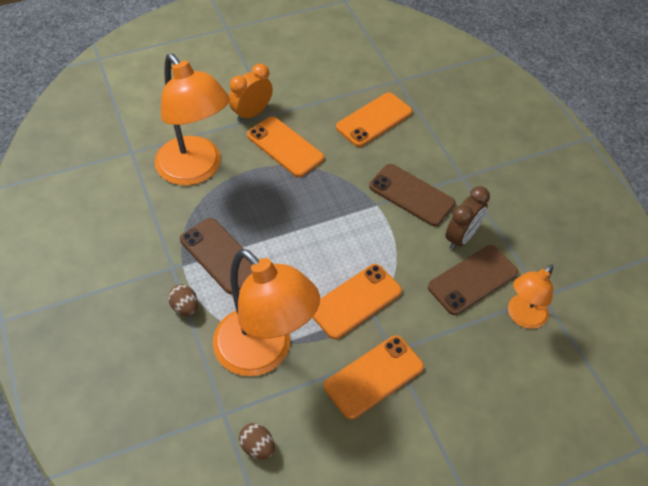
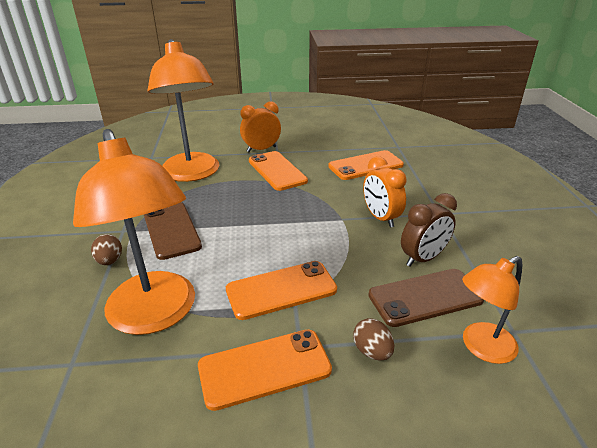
camera: 20 degrees right, 20 degrees down
brown egg [239,423,275,460] -> brown egg moved to [353,318,394,361]
brown phone [369,164,456,226] -> orange clock [363,156,407,228]

